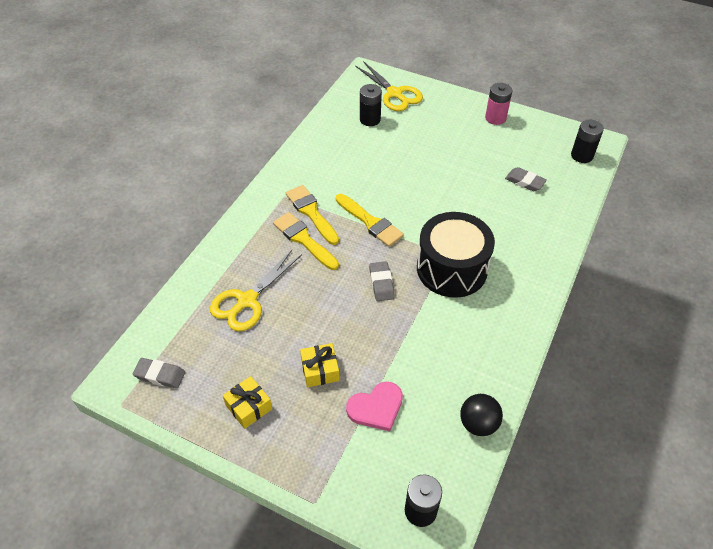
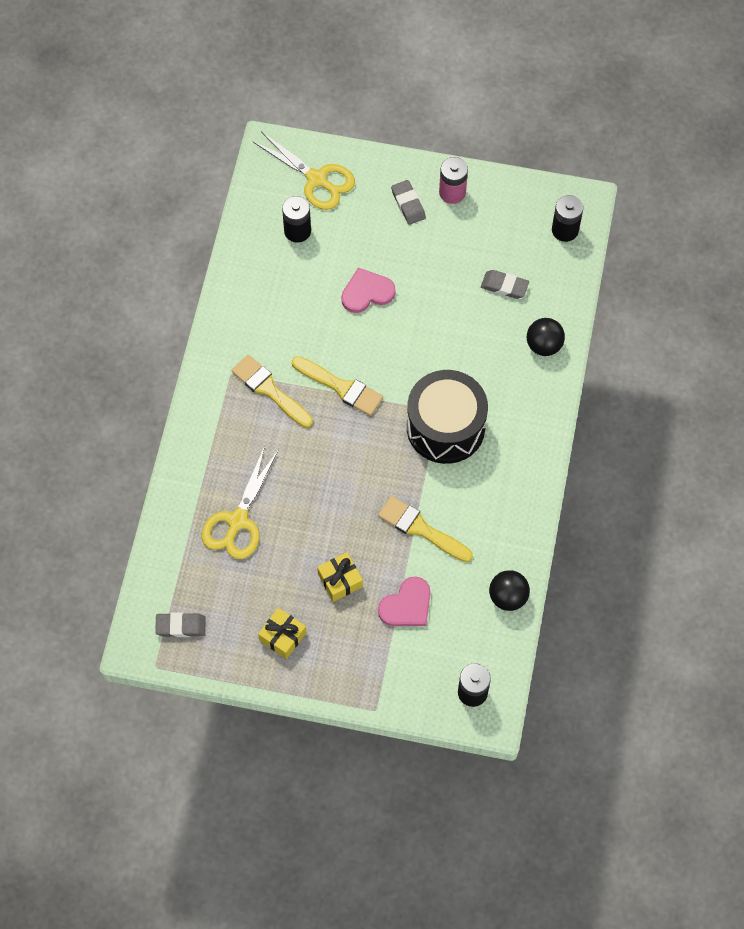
camera: 15 degrees left, 15 degrees up
yellow brush [273,212,339,270] -> yellow brush moved to [378,496,473,562]
grey eraser [369,261,395,301] -> grey eraser moved to [391,180,426,225]
none -> pink heart [341,268,396,313]
none -> black ball [527,318,565,356]

